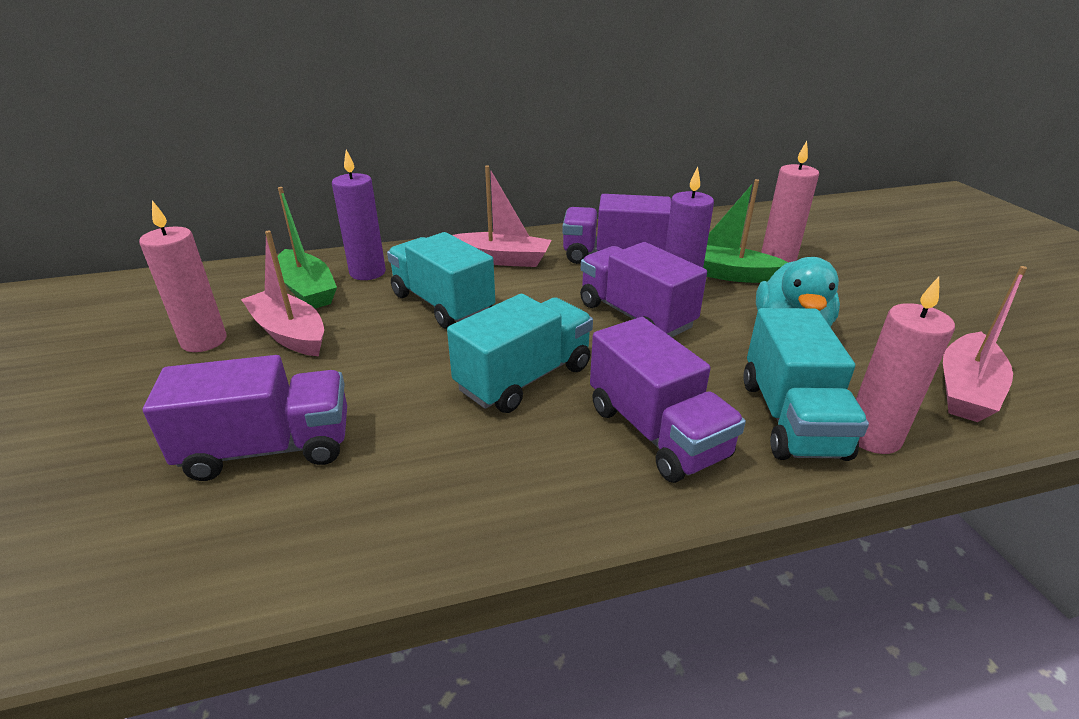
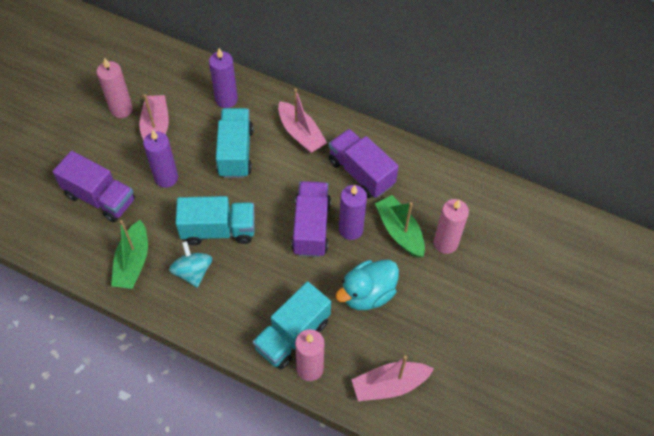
camera: 40 degrees right, 25 degrees up
green boat [278,187,337,309] -> green boat moved to [111,220,148,289]
purple truck [590,317,746,483] -> none
none -> purple candle [143,130,178,188]
none -> turquoise spinning top [169,241,212,288]

